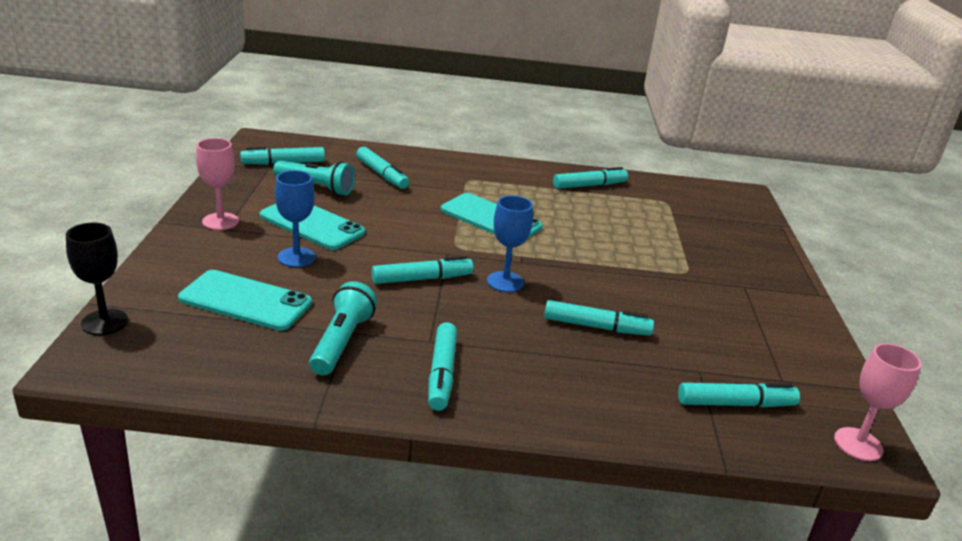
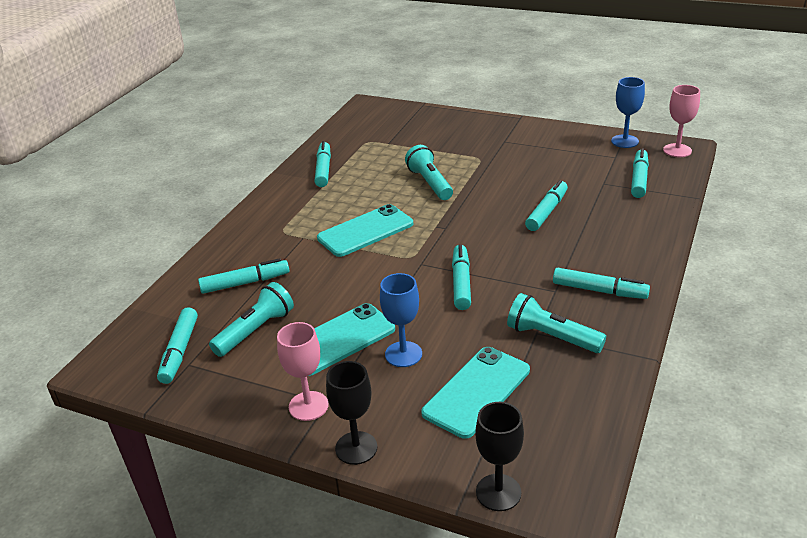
camera: 65 degrees left, 5 degrees up
blue goblet [487,195,533,292] -> blue goblet moved to [611,77,645,148]
none -> black goblet [326,361,377,465]
none -> turquoise flashlight [405,145,453,200]

